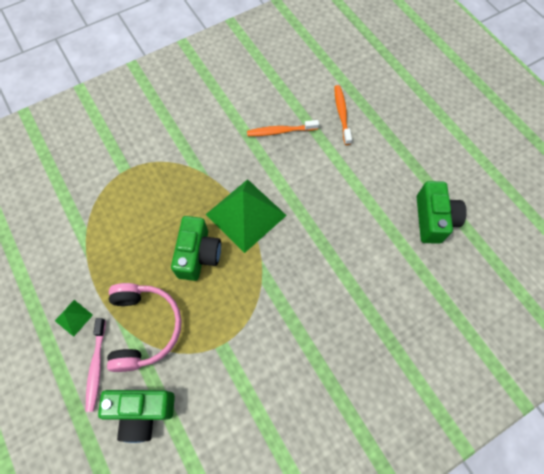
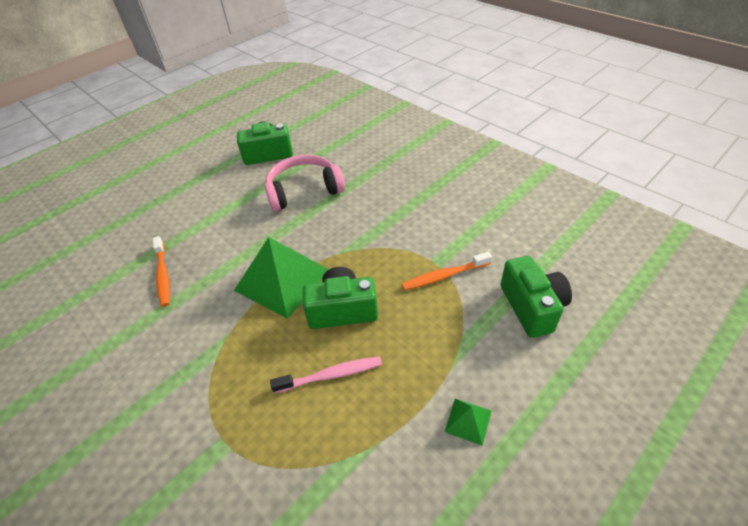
camera: 100 degrees left, 20 degrees down
pink toothbrush [86,318,106,412] -> pink toothbrush moved to [270,356,382,393]
pink headphones [107,283,182,372] -> pink headphones moved to [265,155,345,211]
orange toothbrush [334,85,352,145] -> orange toothbrush moved to [402,252,492,290]

